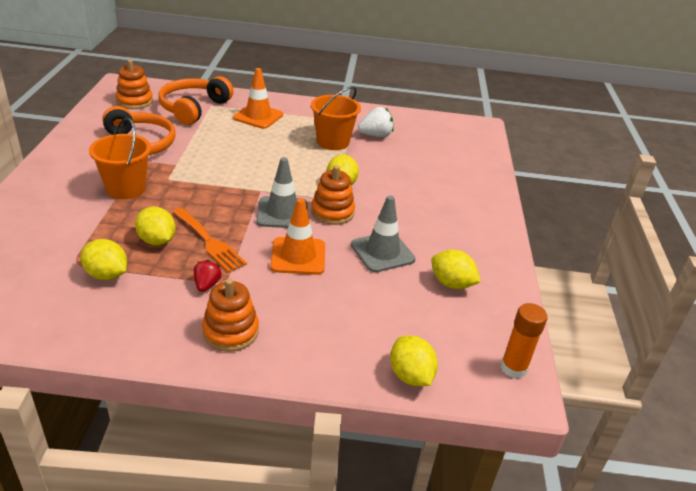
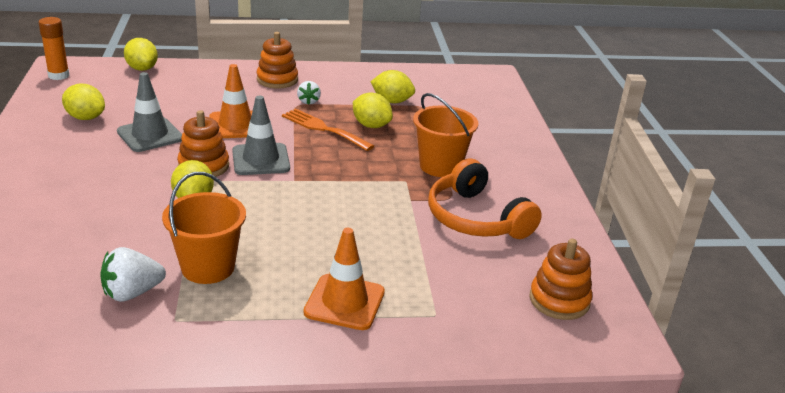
camera: 170 degrees right, 5 degrees down
orange headphones [158,76,233,125] -> none
red strawberry [194,260,222,292] -> white strawberry [297,81,321,105]

